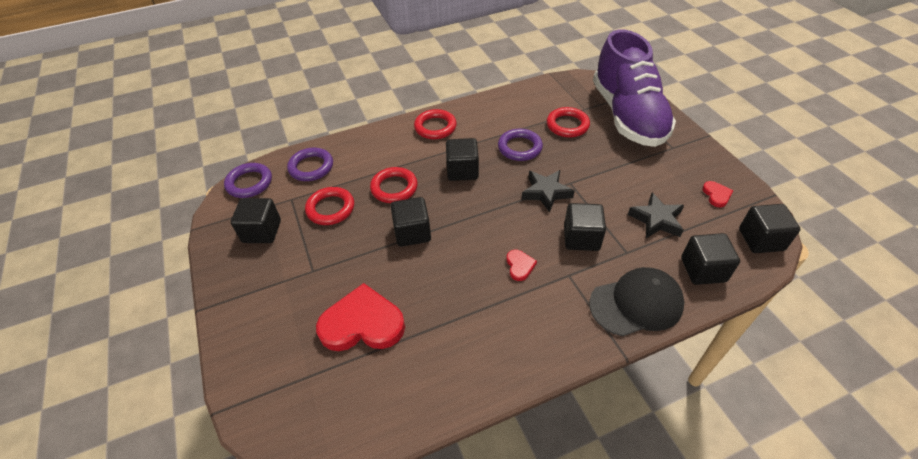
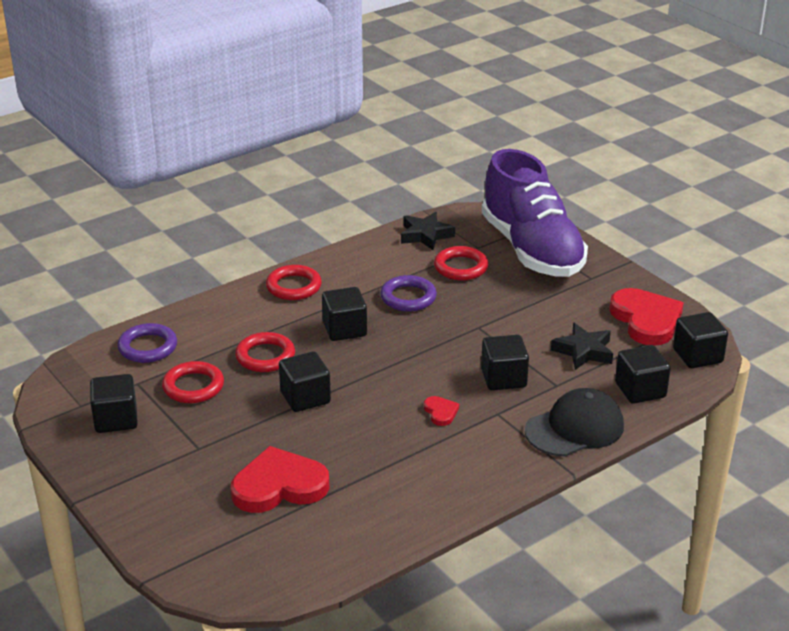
camera: 15 degrees left, 15 degrees down
purple ring [224,163,272,198] -> none
black star [521,170,575,213] -> black star moved to [401,212,455,250]
red heart [702,181,733,207] -> red heart [609,288,684,346], size x2.23

